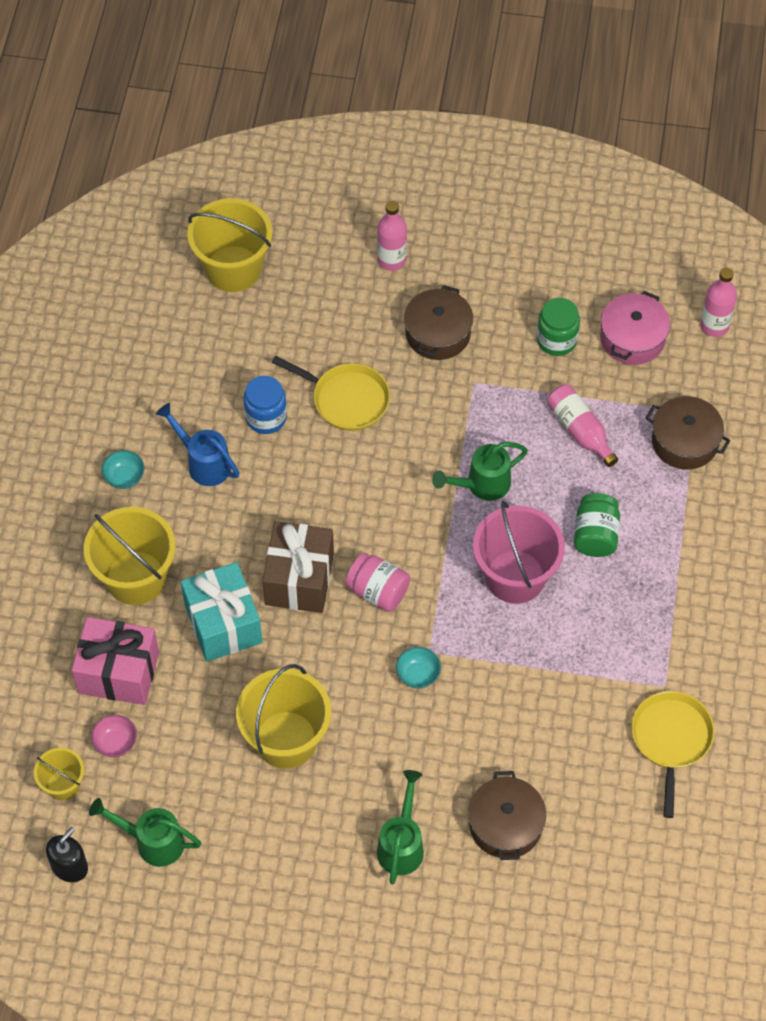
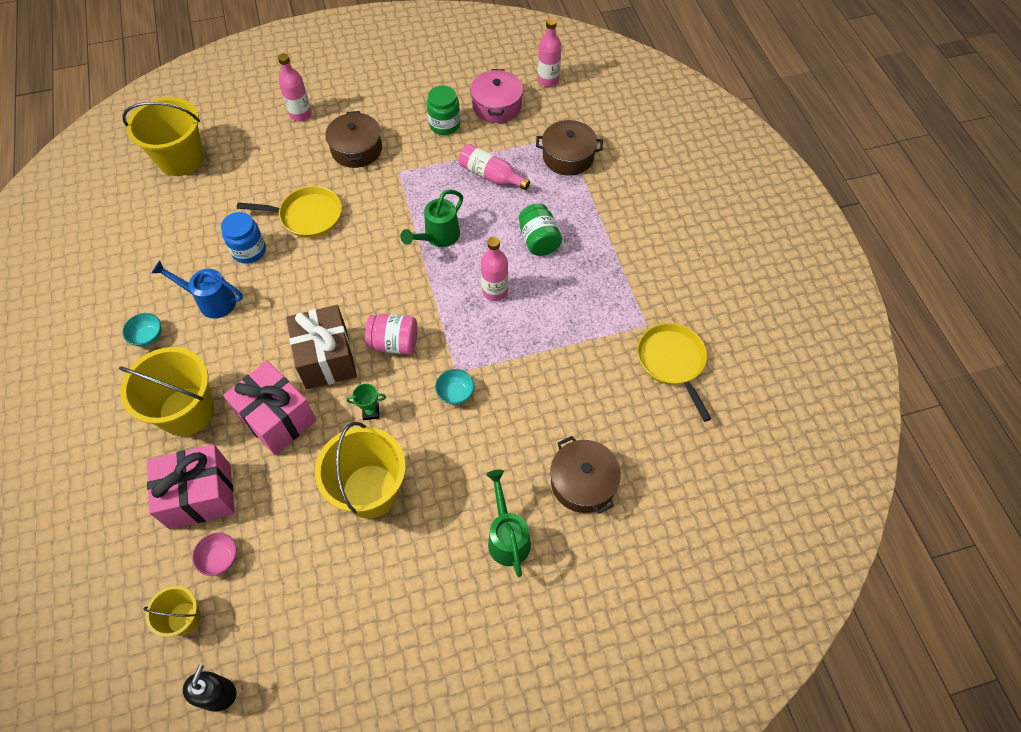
camera: 25 degrees left, 0 degrees up
green watering can [89,798,201,867] -> none
turquoise gift [181,562,262,662] -> pink gift [223,361,317,455]
pink bucket [473,501,565,604] -> pink bottle [481,237,508,301]
none -> green trophy [347,384,386,420]

